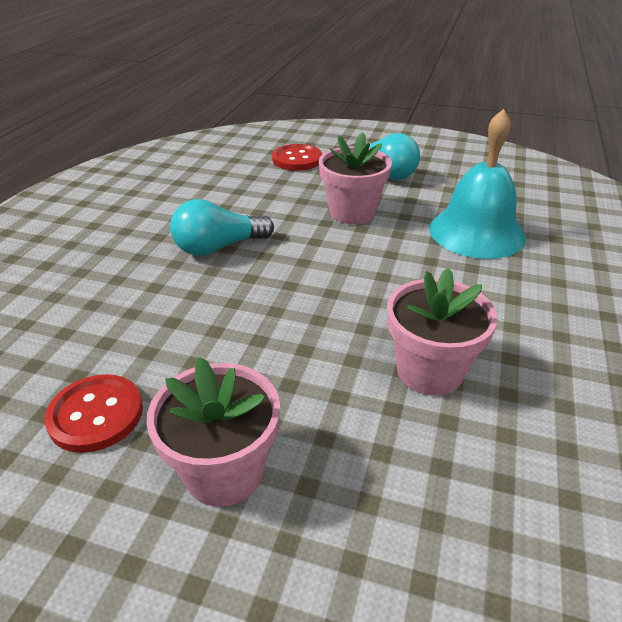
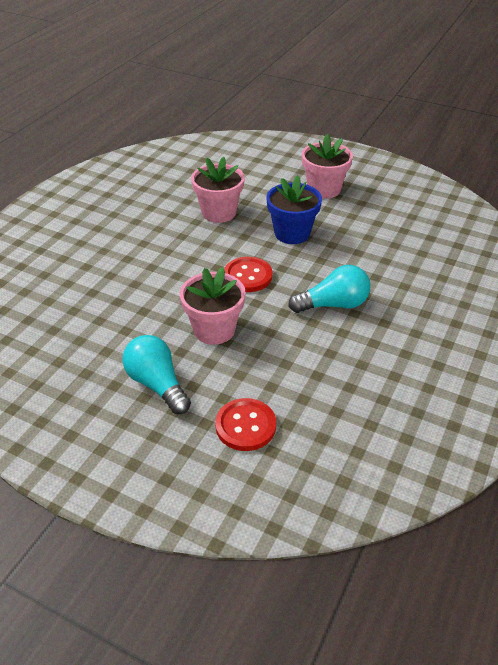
camera: 170 degrees left, 5 degrees up
red button [45,374,143,453] -> red button moved to [224,257,272,292]
turquoise bell [429,109,526,259] -> none
none -> blue flower pot [266,175,322,244]

